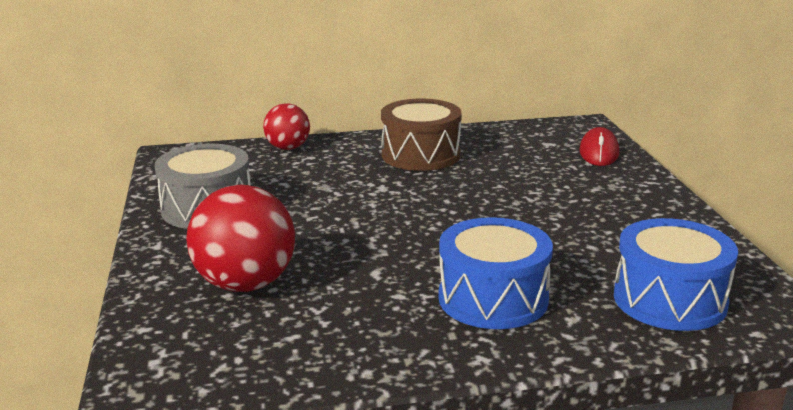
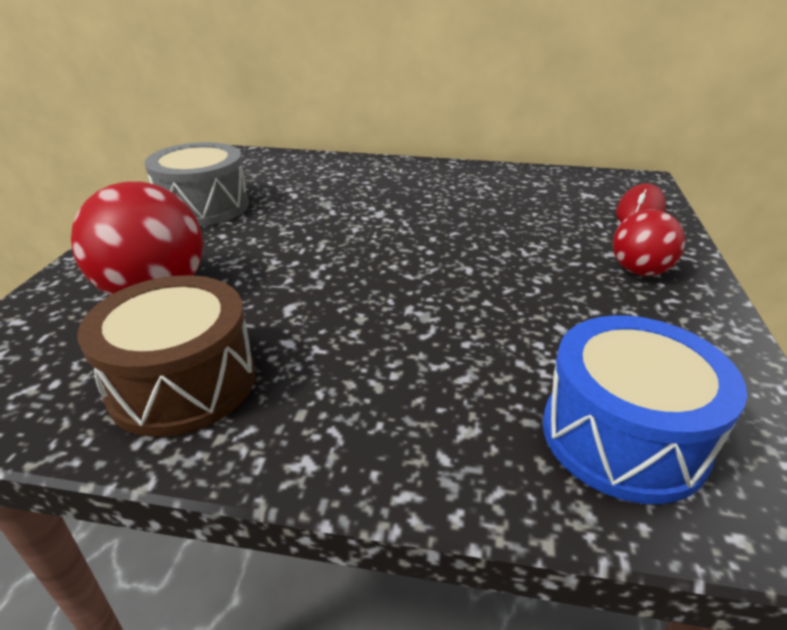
camera: 20 degrees right, 10 degrees up
red ball [263,103,310,150] -> red ball moved to [613,209,685,276]
brown drum [381,99,462,171] -> brown drum moved to [78,275,255,437]
blue drum [438,217,553,329] -> none

